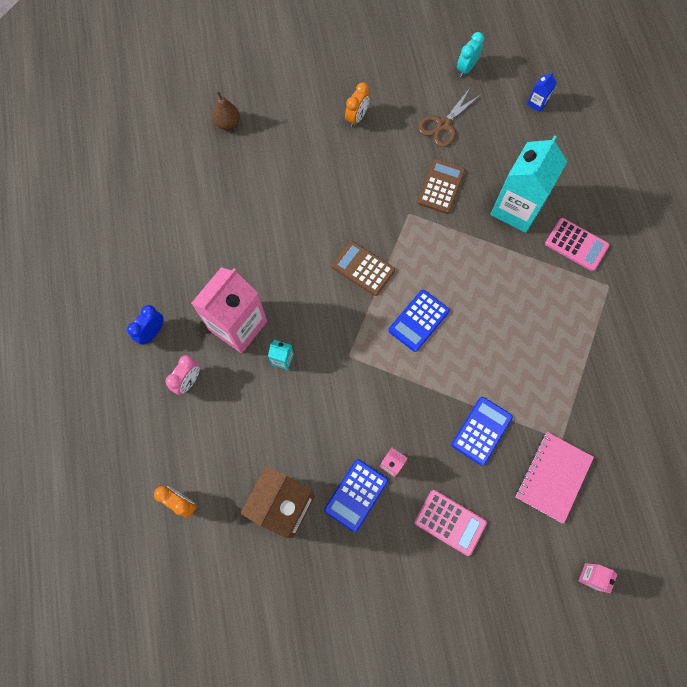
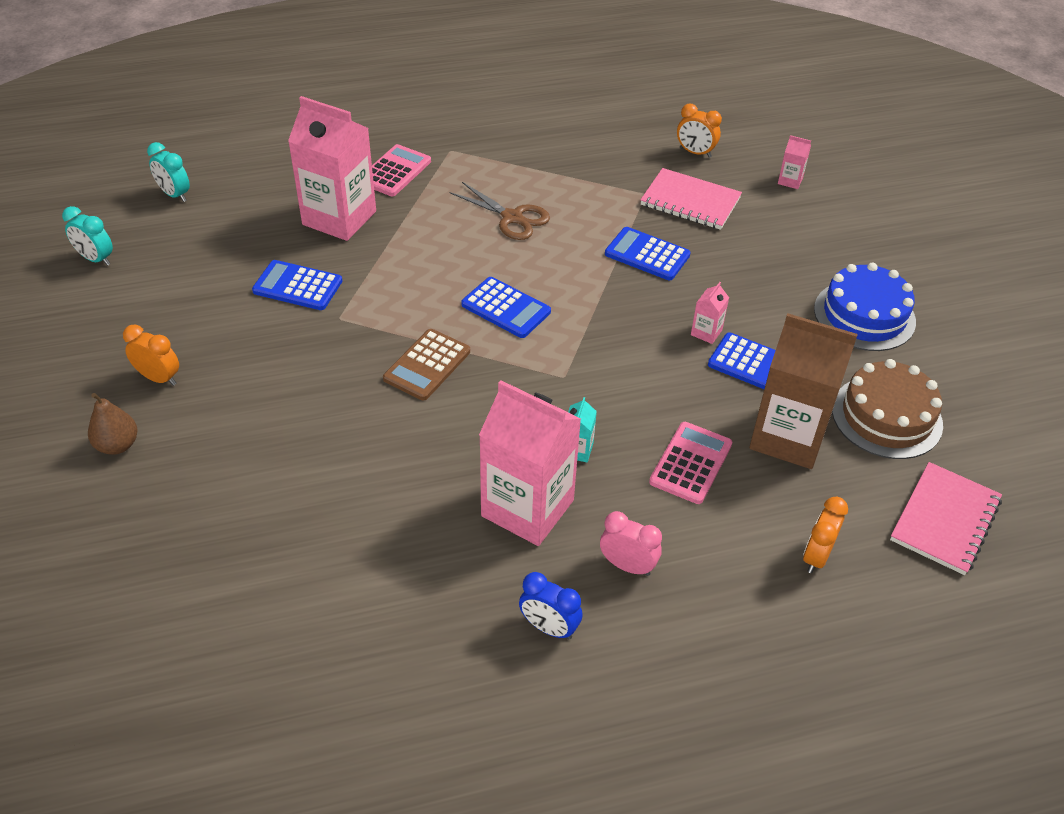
camera: 95 degrees left, 25 degrees down
brown pear [212,91,240,130] -> brown pear moved to [88,393,138,455]
pink calculator [415,490,487,556] -> pink calculator moved to [649,422,732,504]
brown calculator [417,159,465,214] -> blue calculator [252,260,342,310]
brown scissors [418,88,482,147] -> brown scissors moved to [449,182,550,240]
turquoise carton [490,135,568,233] -> pink carton [288,96,376,241]
blue carton [527,72,557,112] -> turquoise clock [147,142,190,202]
none -> orange clock [677,104,722,158]
none -> blue cake [814,262,916,351]
none -> brown cake [832,359,943,459]
none -> pink notebook [890,462,1002,575]

